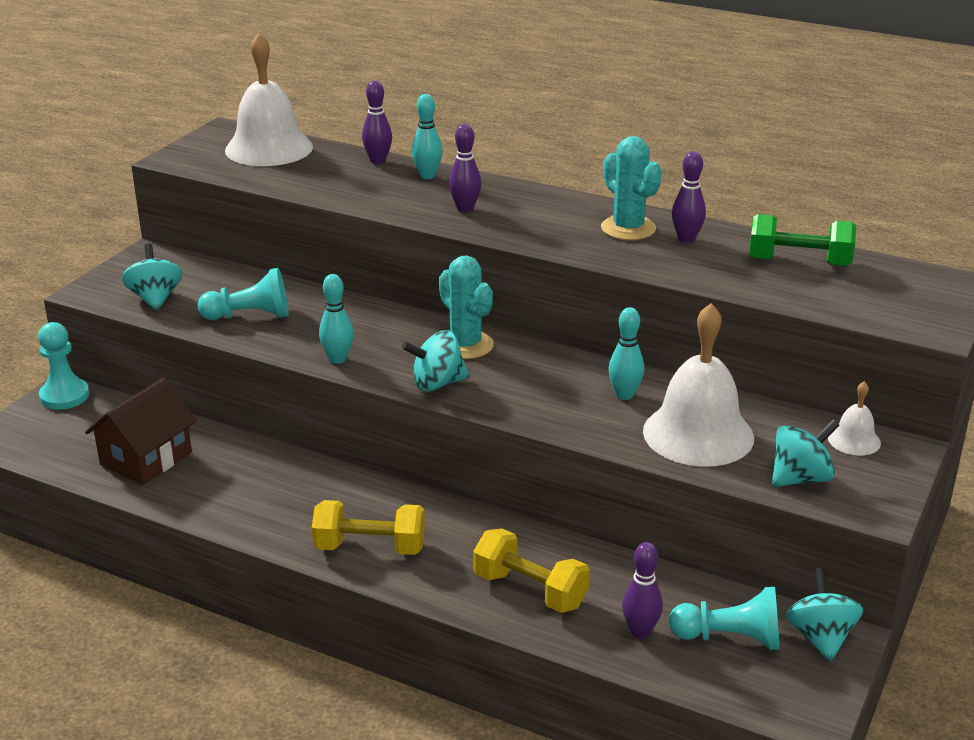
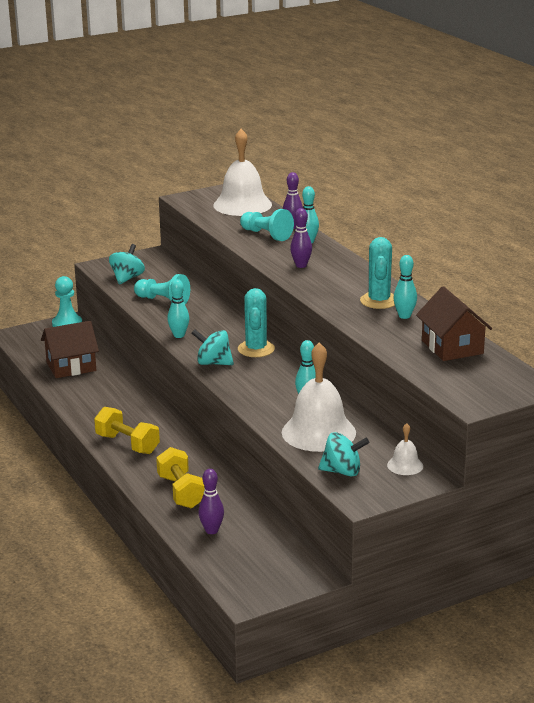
camera: 35 degrees right, 5 degrees down
turquoise pawn [669,587,780,650] -> turquoise pawn moved to [240,209,294,241]
purple bowling pin [672,151,706,243] -> turquoise bowling pin [393,255,417,319]
green dumbbell [749,214,856,267] -> brown house [416,286,492,361]
turquoise spinning top [786,568,863,662] -> none

